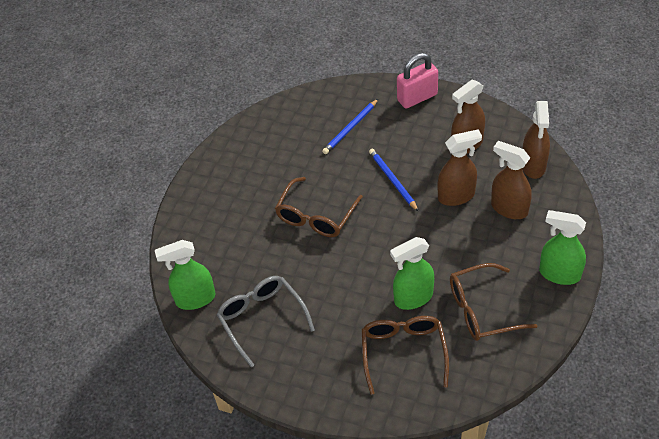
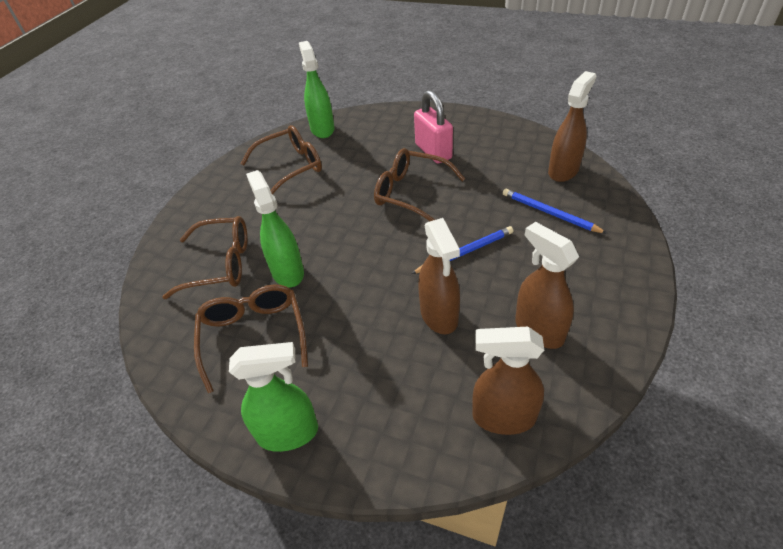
camera: 90 degrees right, 5 degrees down
grey glasses [217,276,315,367] -> brown glasses [241,125,322,195]
pink padlock [397,53,438,109] -> pink padlock moved to [414,90,453,164]
brown spray bottle [491,141,532,219] -> brown spray bottle moved to [548,71,596,182]
green spray bottle [539,210,586,285] -> green spray bottle turned 60 degrees clockwise [229,342,318,452]

